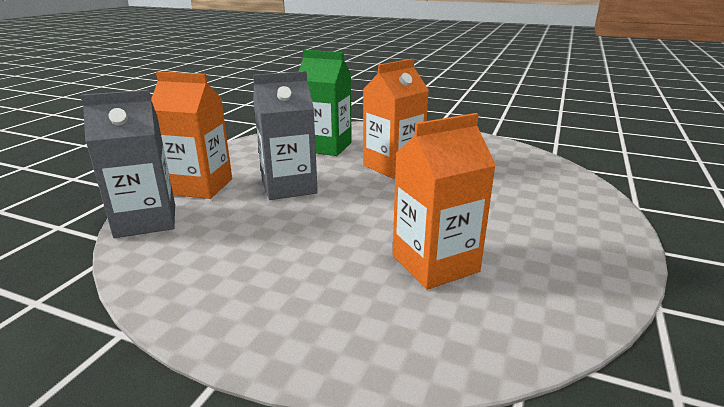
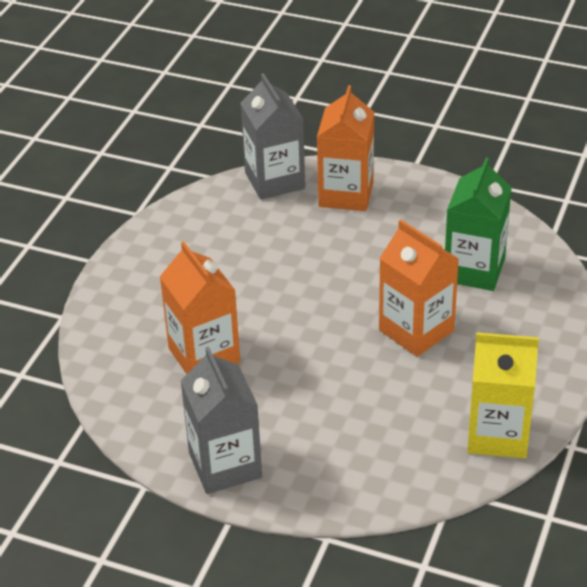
camera: 90 degrees right, 15 degrees up
grey carton [253,71,318,200] -> grey carton moved to [181,347,262,494]
none -> yellow carton [467,332,539,459]

